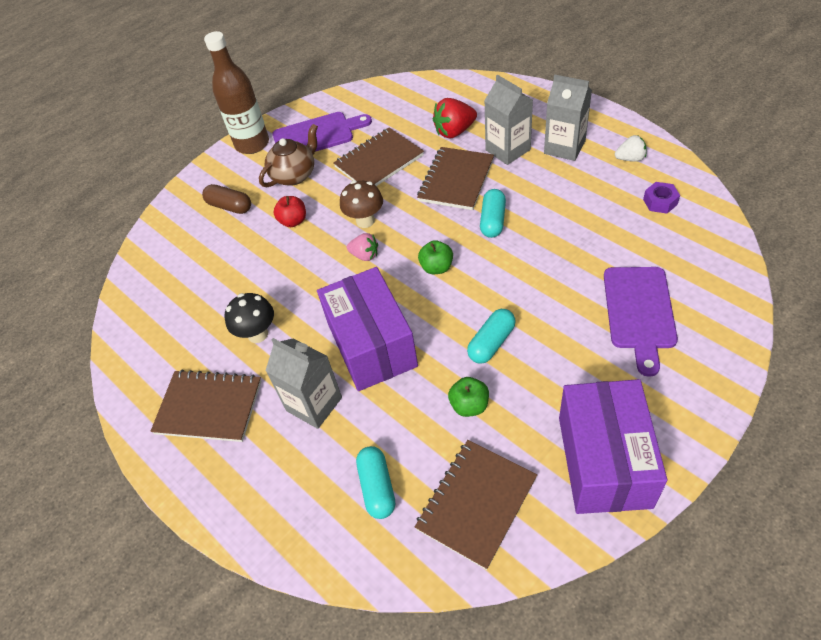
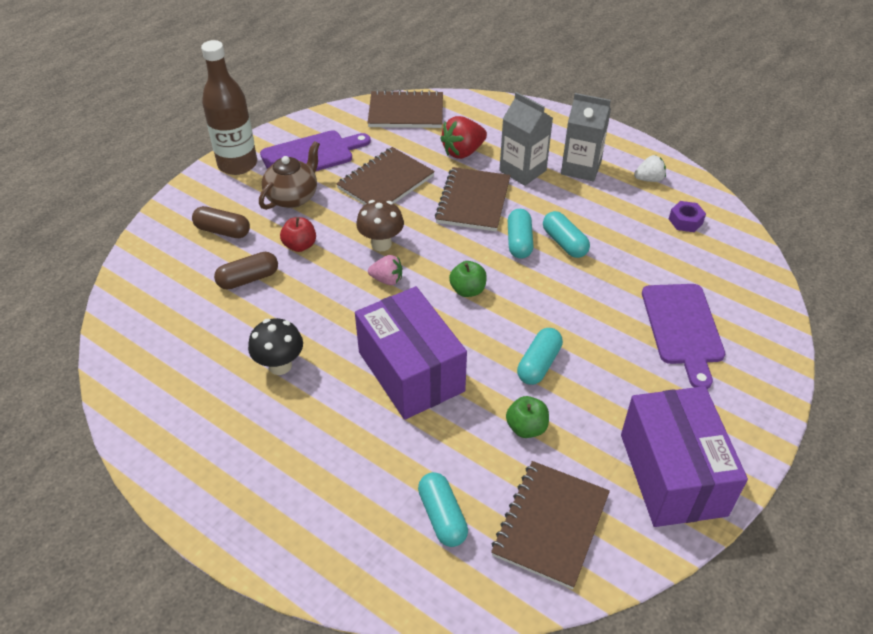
camera: 15 degrees left, 5 degrees down
brown notebook [150,370,262,442] -> brown notebook moved to [368,90,443,128]
grey carton [265,338,342,429] -> none
none -> brown capsule [214,252,278,290]
none -> turquoise capsule [543,211,590,258]

